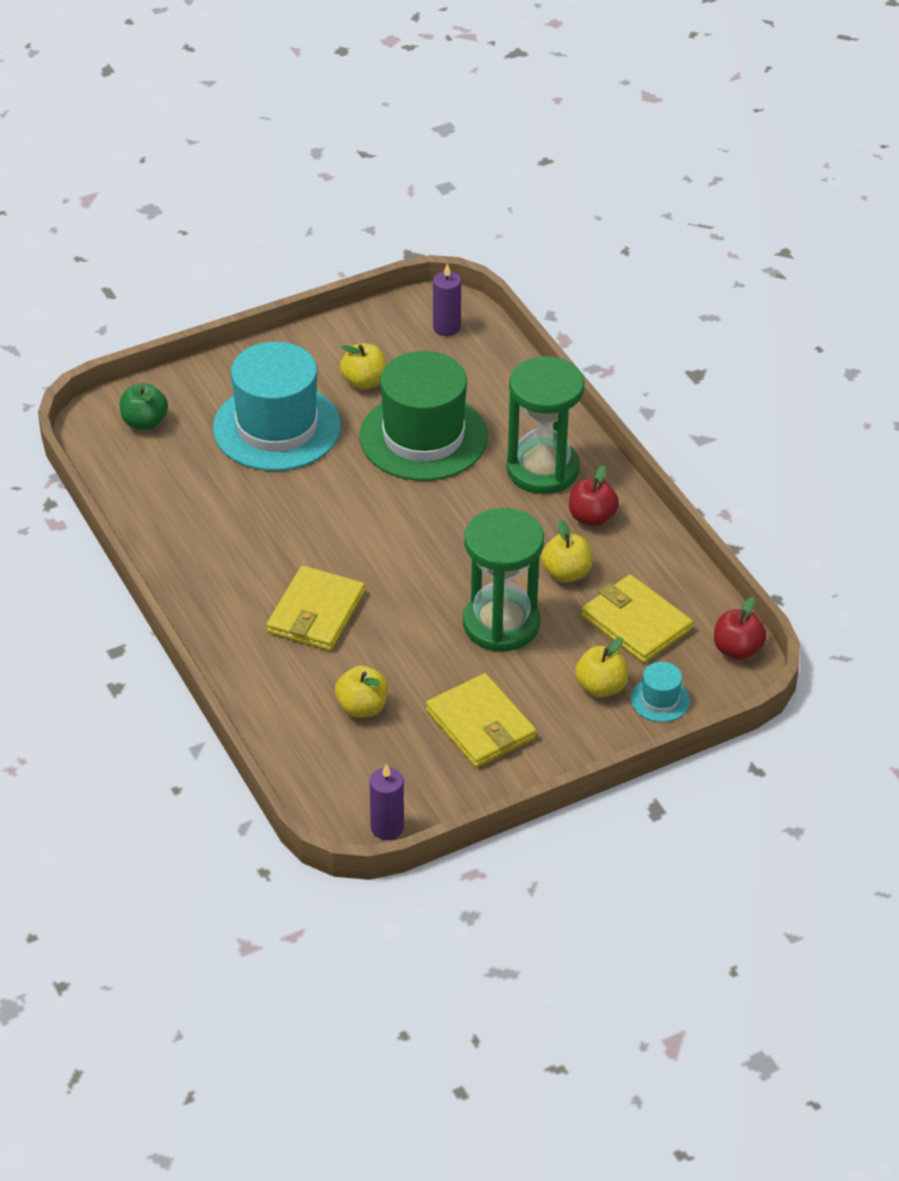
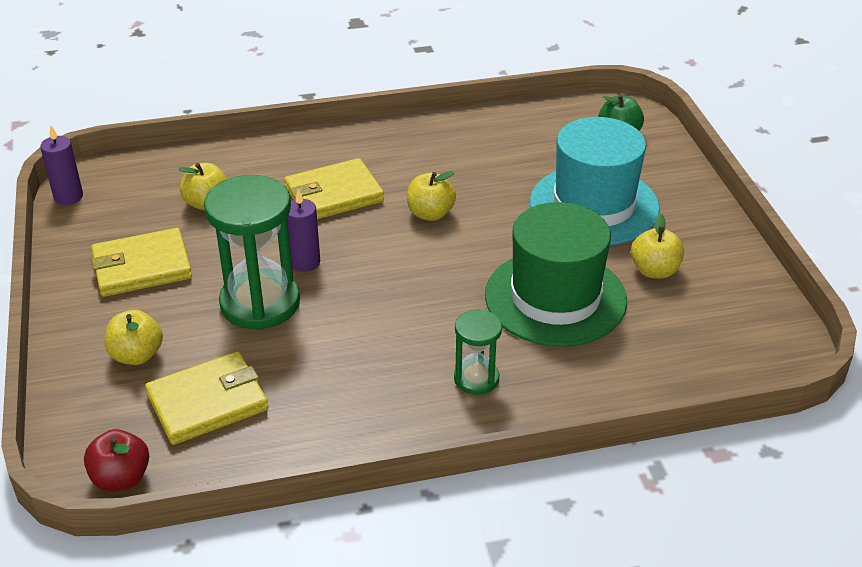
camera: 105 degrees right, 5 degrees down
yellow wallet [267,566,365,651] -> yellow wallet turned 60 degrees counterclockwise [284,158,384,219]
purple candle [433,263,461,336] -> purple candle moved to [287,189,320,272]
green hourglass [506,356,585,494] -> green hourglass [454,309,502,395], size x0.53
yellow apple [541,520,592,582] -> yellow apple moved to [407,171,456,221]
red apple [569,466,619,527] -> none
turquoise hat [631,662,690,722] -> none

